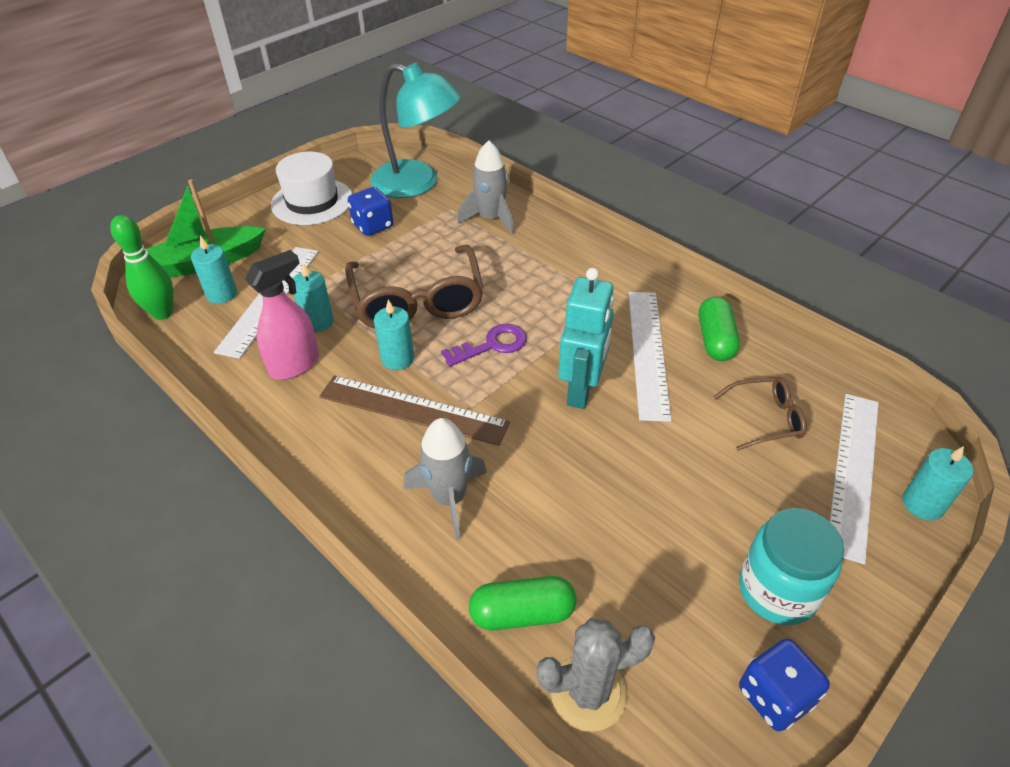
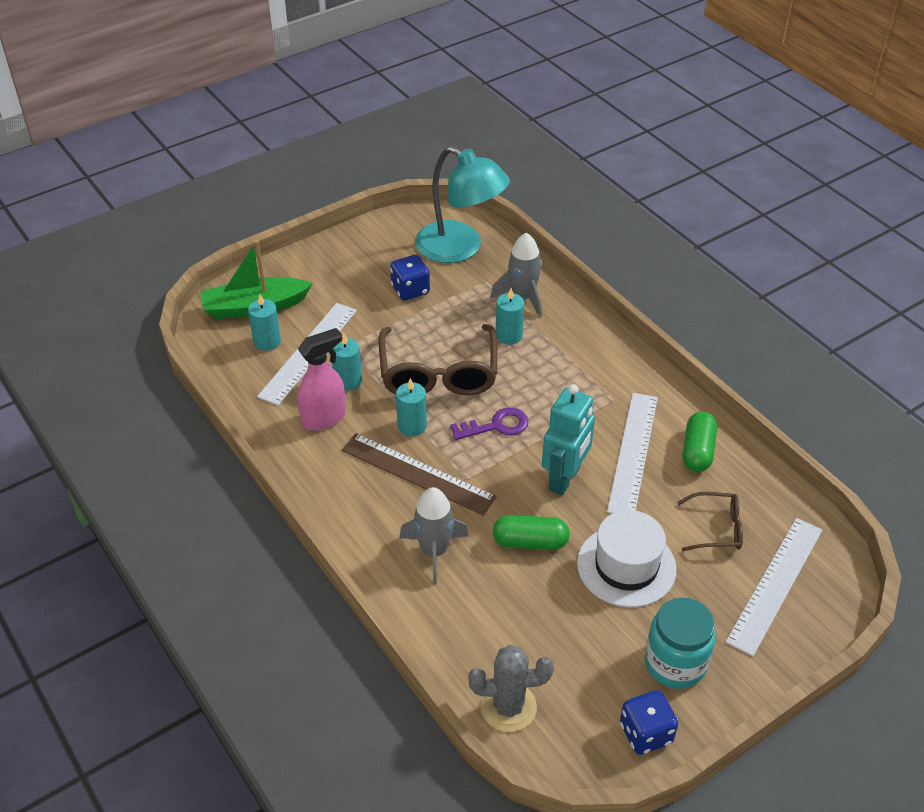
camera: 10 degrees right, 0 degrees up
green bowling pin [110,215,173,320] -> none
white hat [271,152,352,225] -> white hat moved to [577,510,677,607]
green capsule [469,576,577,631] -> green capsule moved to [493,515,570,550]
turquoise candle [903,446,973,520] -> turquoise candle moved to [496,288,524,345]

